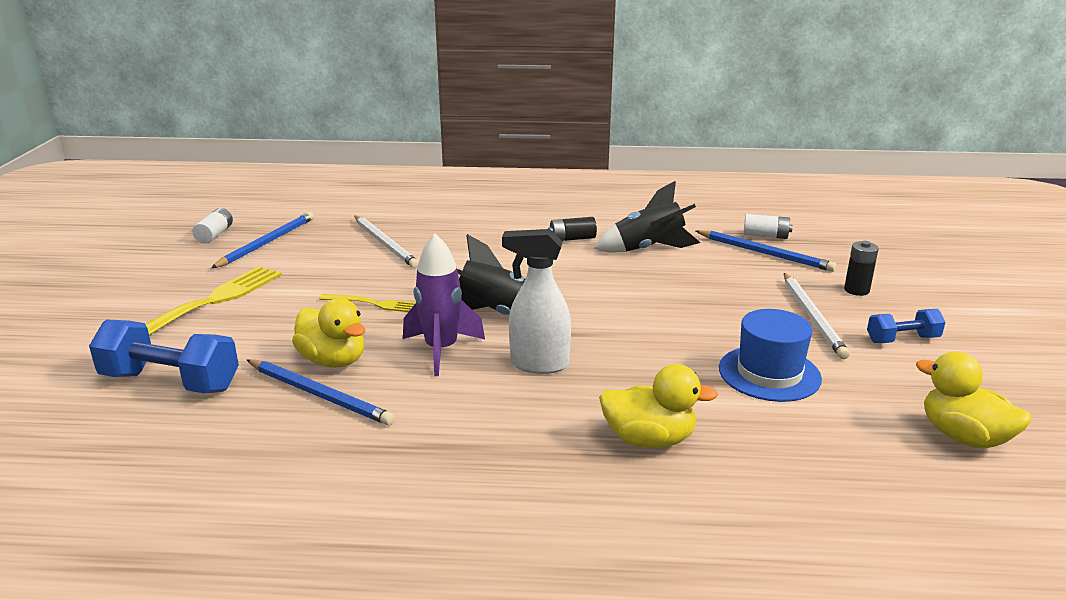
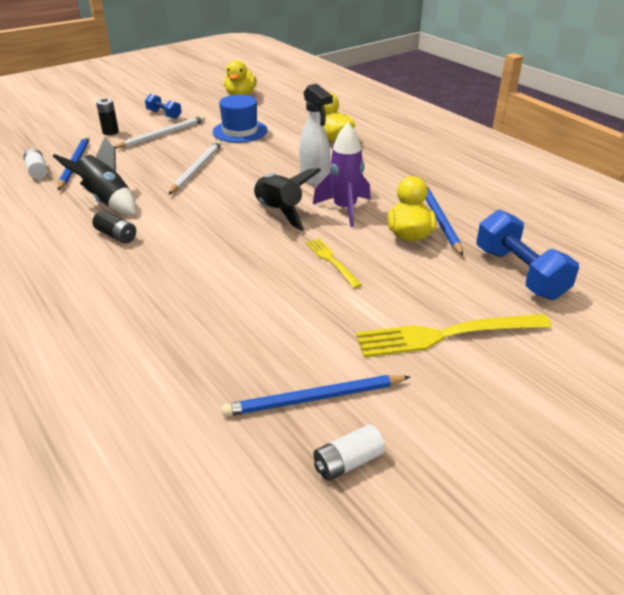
camera: 130 degrees left, 10 degrees up
white pencil [354,216,419,268] -> white pencil moved to [168,141,222,195]

